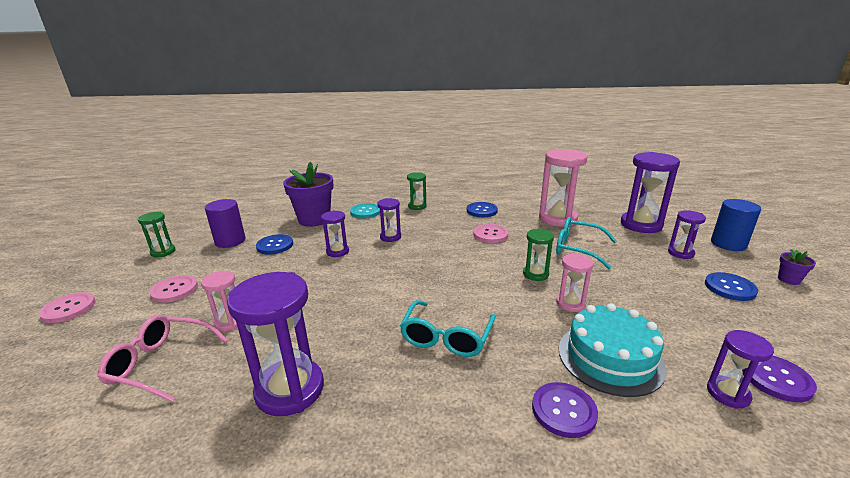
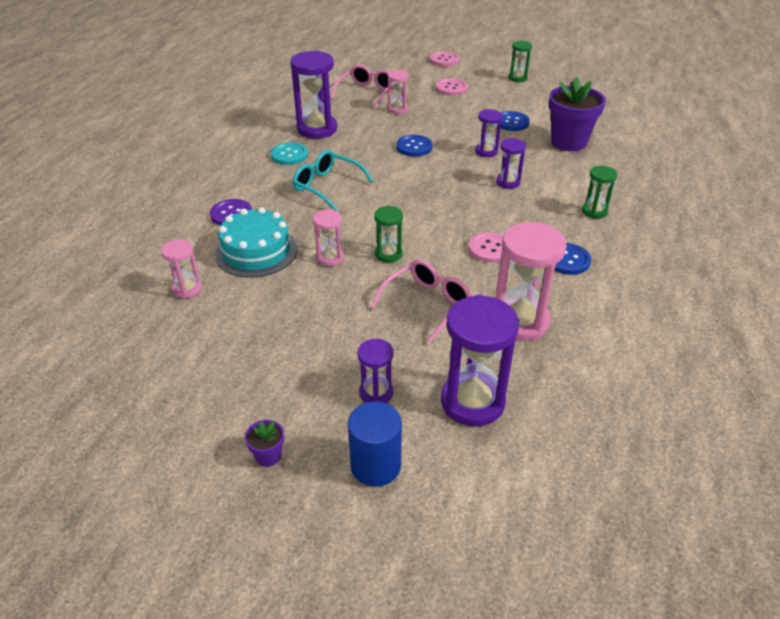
camera: 105 degrees right, 15 degrees up
purple cylinder [205,199,245,248] -> none
turquoise button [350,203,380,219] -> turquoise button moved to [271,142,308,165]
turquoise glasses [556,217,617,269] -> pink glasses [371,259,472,344]
blue button [705,272,758,301] -> blue button moved to [396,135,433,157]
purple hourglass [707,330,774,409] -> pink hourglass [161,239,202,299]
purple button [742,356,817,402] -> none

